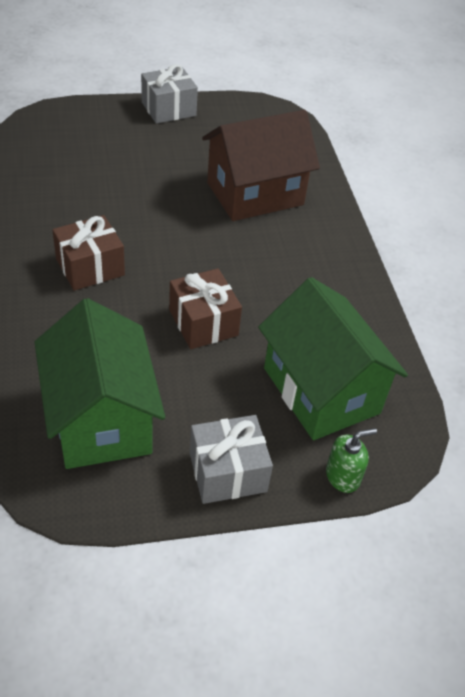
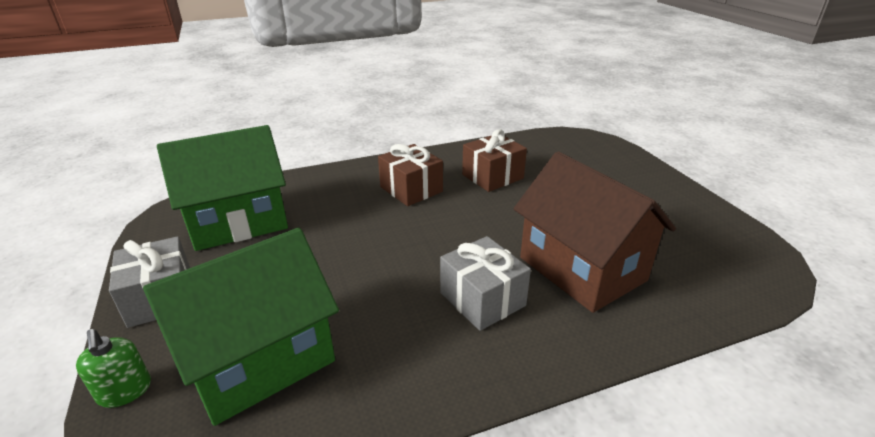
camera: 85 degrees right, 15 degrees down
grey gift [141,64,198,124] -> grey gift moved to [440,236,531,331]
brown gift [169,268,242,349] -> brown gift moved to [462,129,527,192]

